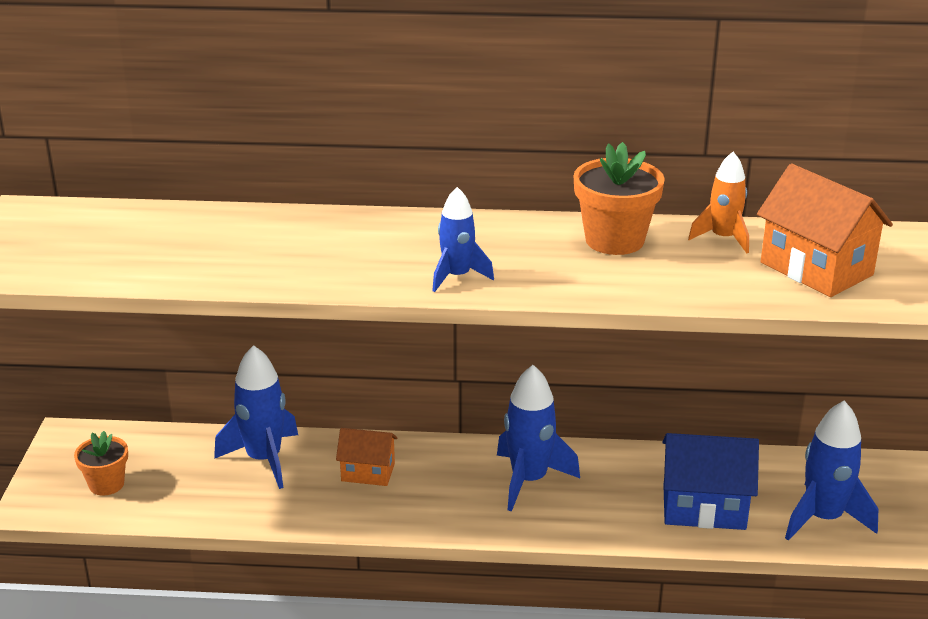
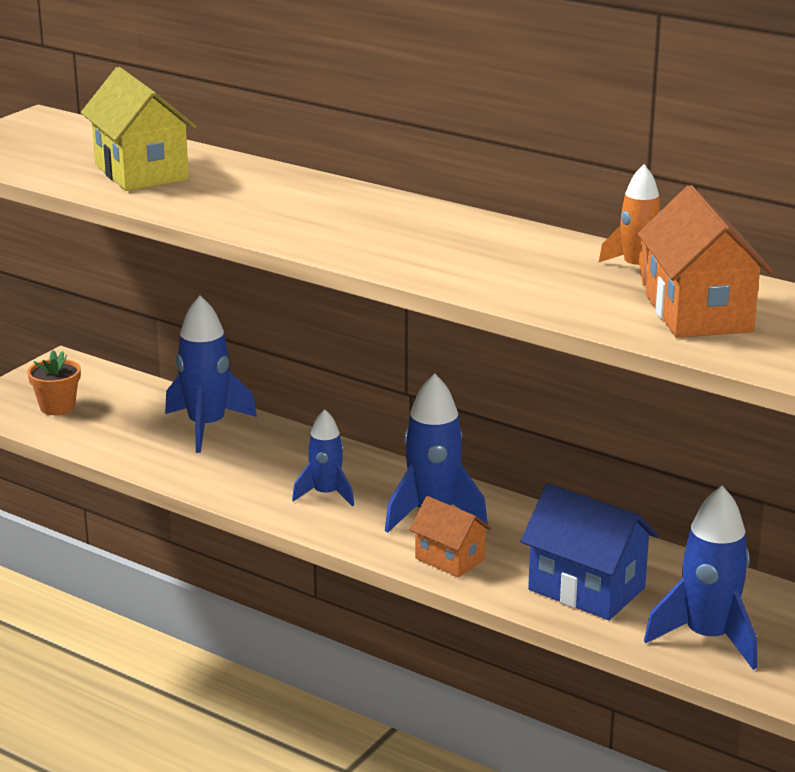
camera: 30 degrees right, 5 degrees down
orange house [336,428,398,486] -> orange house moved to [409,496,492,578]
blue rocket [432,187,494,292] -> blue rocket moved to [292,409,354,507]
orange flower pot [574,142,665,255] -> none
none -> yellow house [81,67,196,191]

